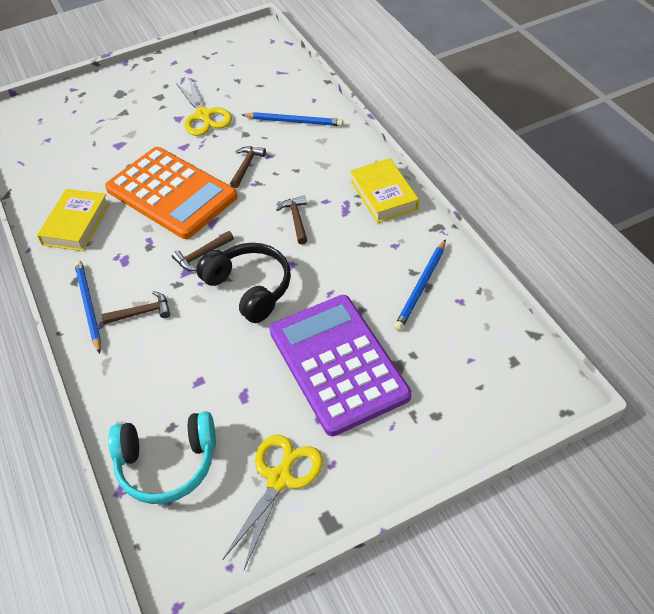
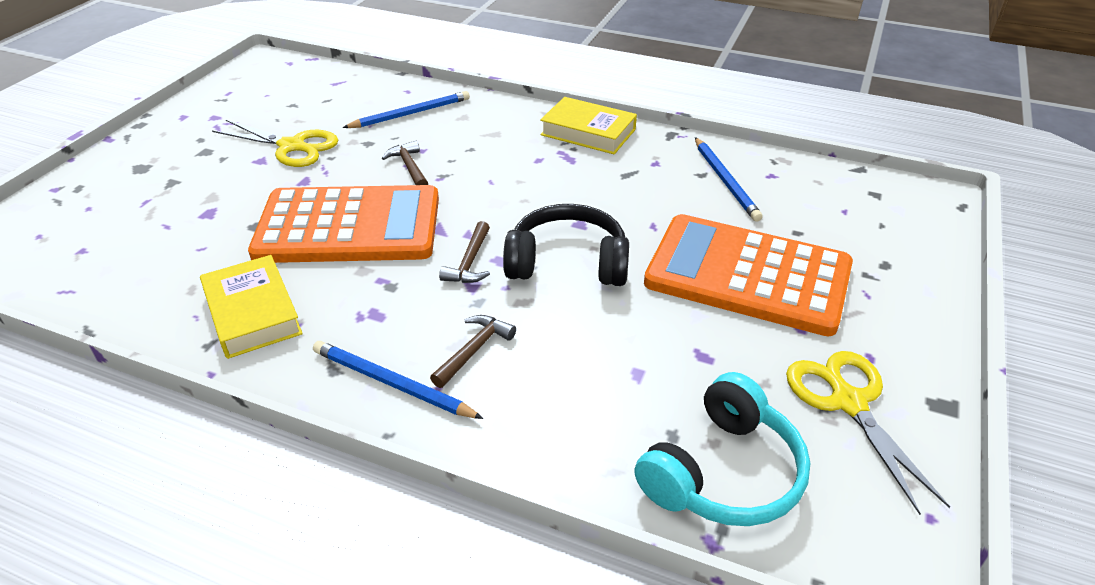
camera: 45 degrees left, 10 degrees down
purple calculator [269,295,411,436] -> orange calculator [644,214,853,337]
brown hammer [276,196,308,245] -> none

